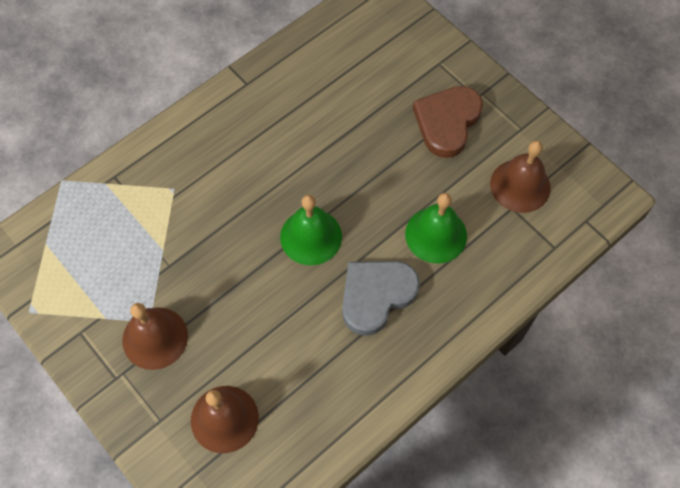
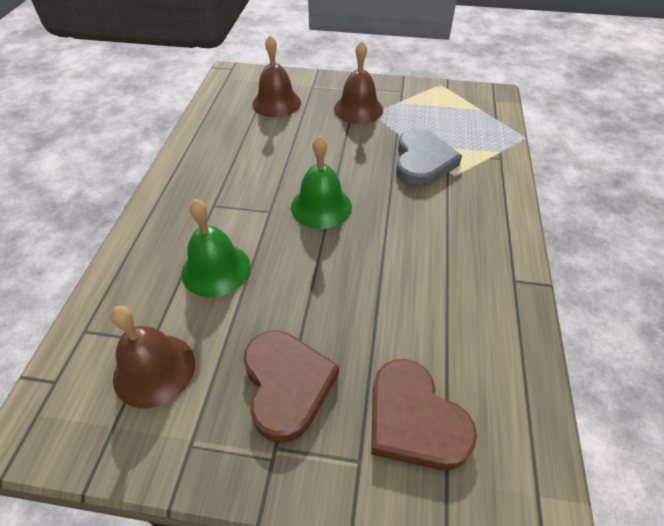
camera: 140 degrees right, 15 degrees down
grey heart [342,261,420,336] -> grey heart moved to [396,128,462,187]
none -> brown heart [371,359,477,470]

